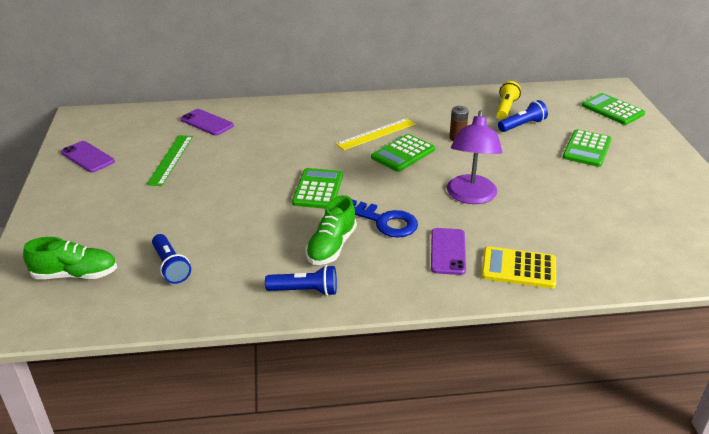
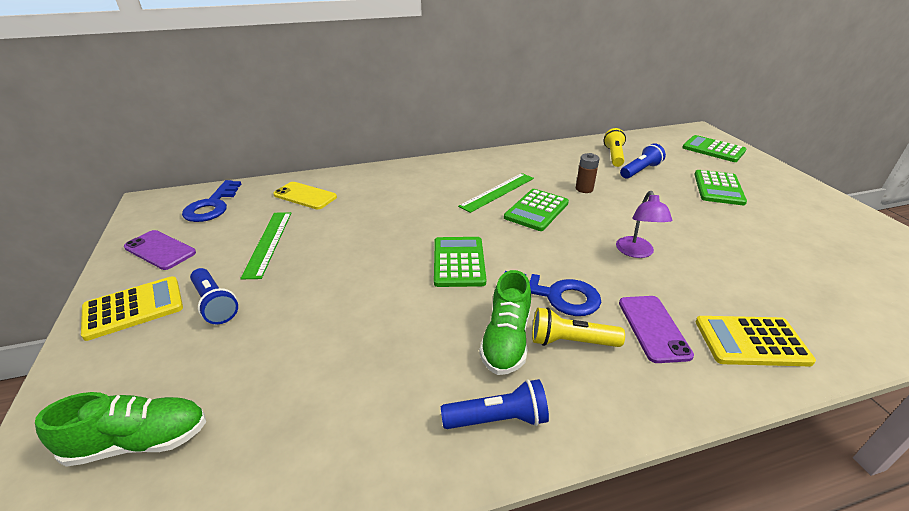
camera: 10 degrees left, 0 degrees up
blue flashlight [152,234,191,284] -> blue flashlight moved to [190,268,238,324]
purple phone [180,109,234,136] -> yellow phone [273,182,337,209]
yellow ruler [336,118,415,150] -> green ruler [458,173,534,213]
purple lamp [447,111,502,204] -> purple lamp [616,191,672,258], size x0.62
none -> yellow calculator [81,276,183,341]
none -> blue key [182,180,241,222]
none -> yellow flashlight [532,307,625,347]

